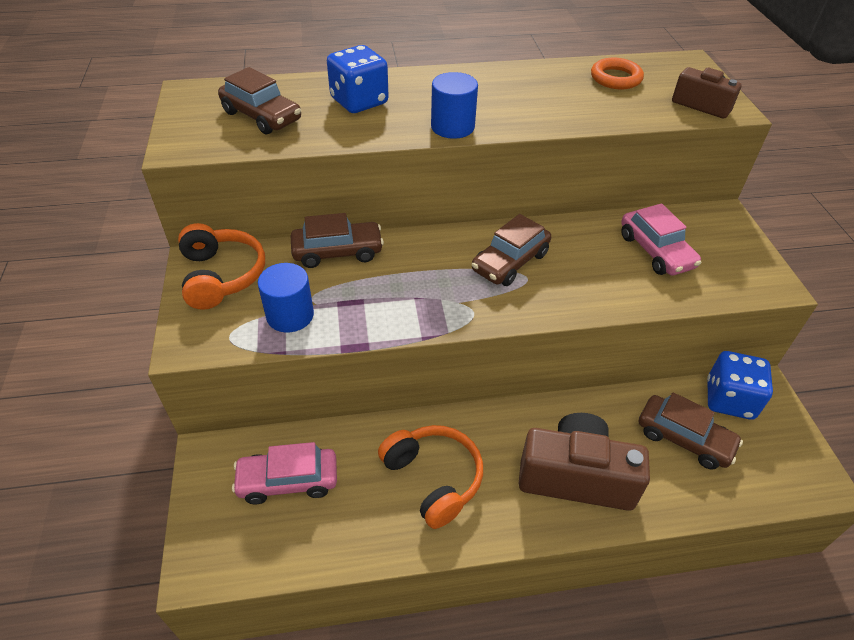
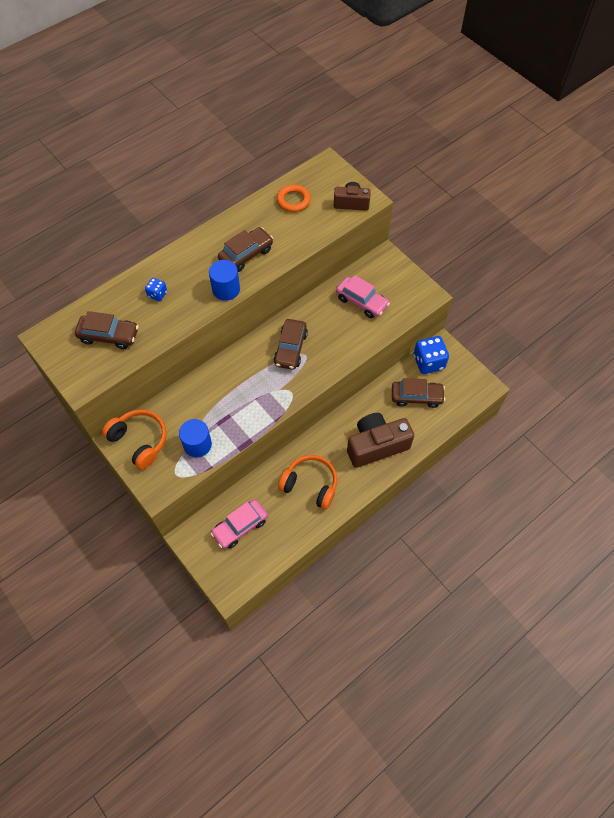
camera: 30 degrees left, 15 degrees up
brown car [291,213,384,268] -> brown car moved to [218,227,273,272]
blue dice [327,45,389,113] -> blue dice [145,278,167,301], size x0.52

